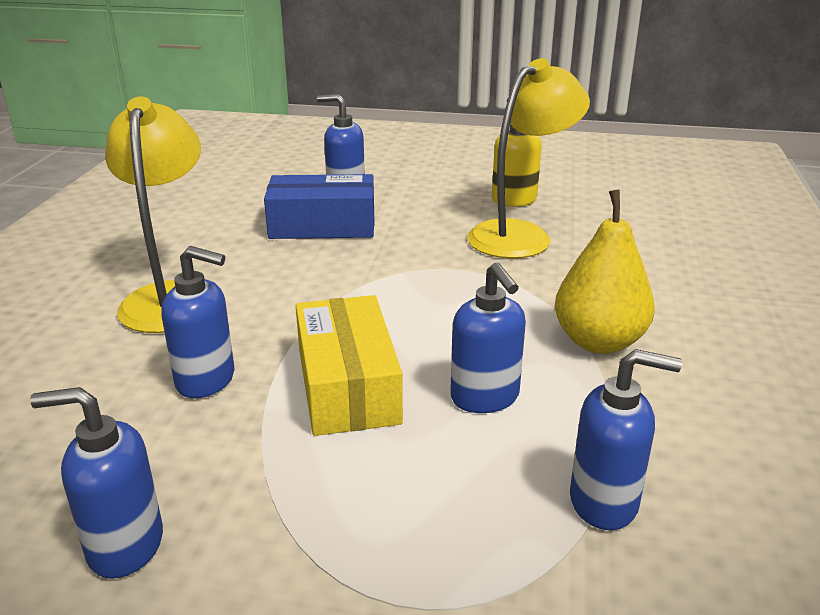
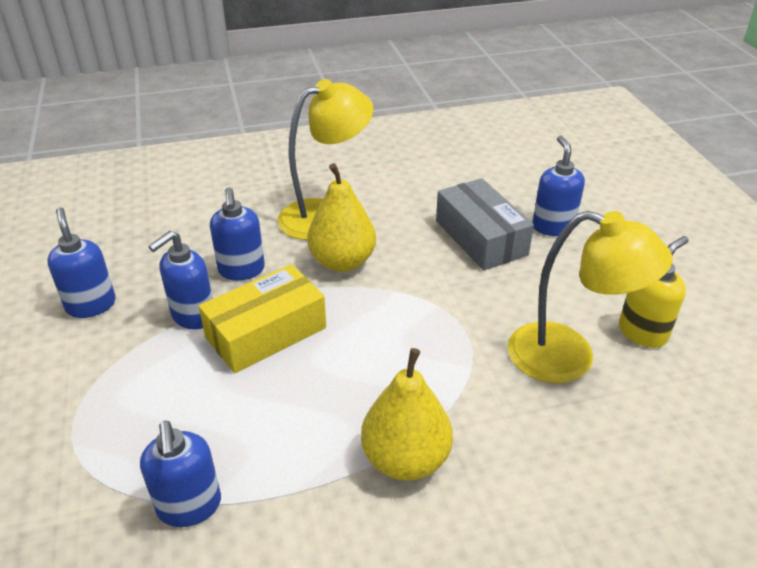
camera: 65 degrees right, 10 degrees up
blue box [264,174,374,239] -> grey box [436,178,534,270]
blue soap dispenser [450,262,526,413] -> blue soap dispenser moved to [148,231,213,329]
none -> yellow pear [307,163,376,272]

